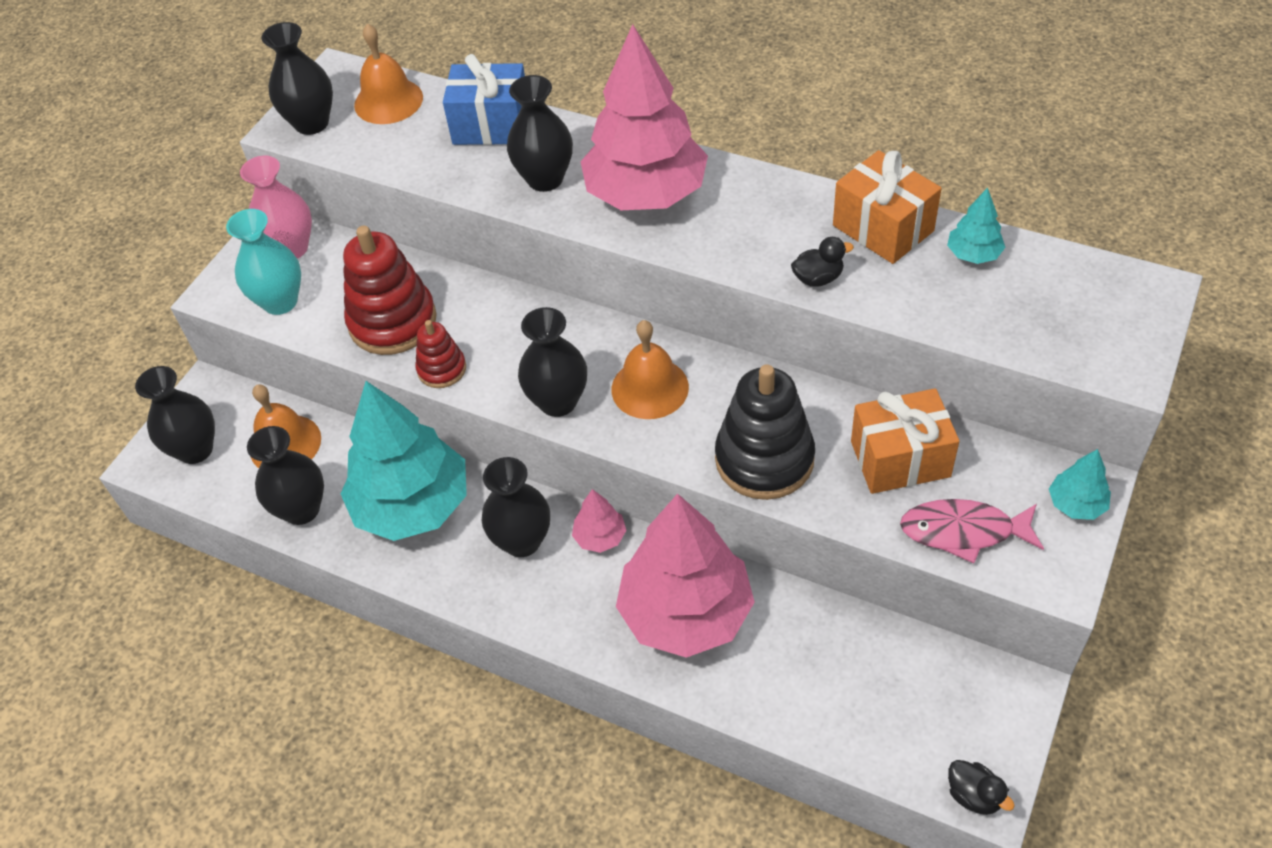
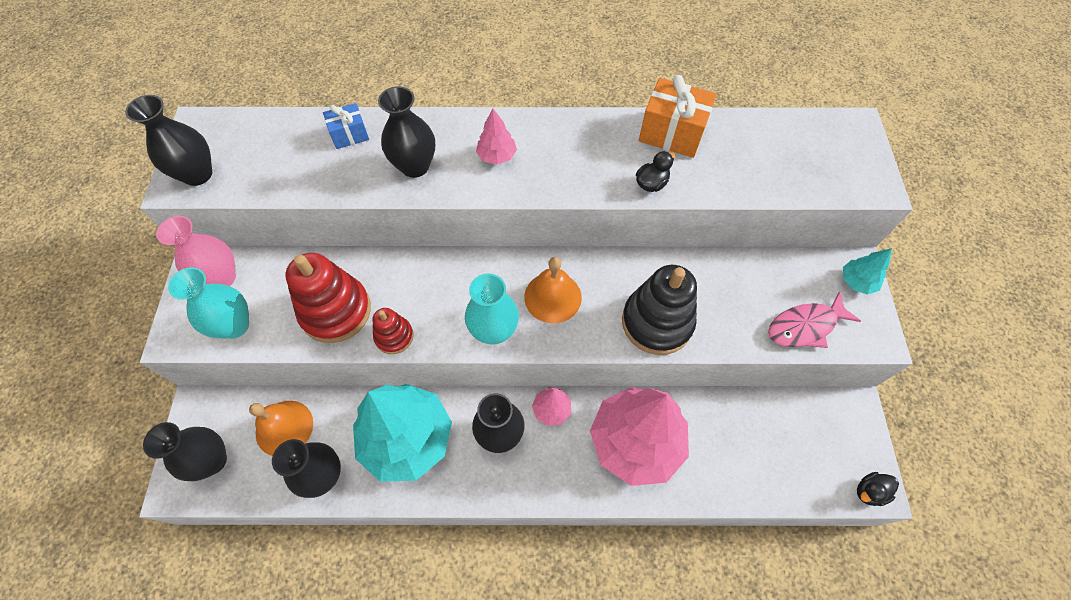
camera: 30 degrees left, 10 degrees up
orange bell [354,24,423,124] -> none
blue gift [443,54,525,145] -> blue gift [323,103,369,149], size x0.59
black vase [518,307,587,417] -> turquoise vase [465,273,519,344]
pink tree [581,24,708,210] -> pink tree [476,109,517,165], size x0.42
orange gift [851,388,960,494] -> none
turquoise tree [947,188,1006,264] -> none
black duck [948,760,1015,815] -> black duck turned 135 degrees clockwise [857,472,899,506]

